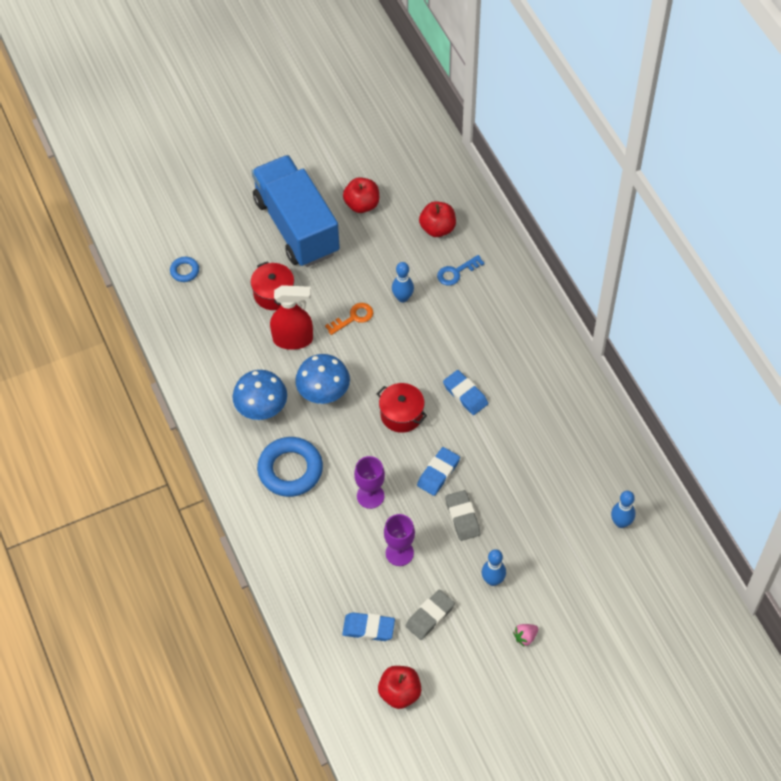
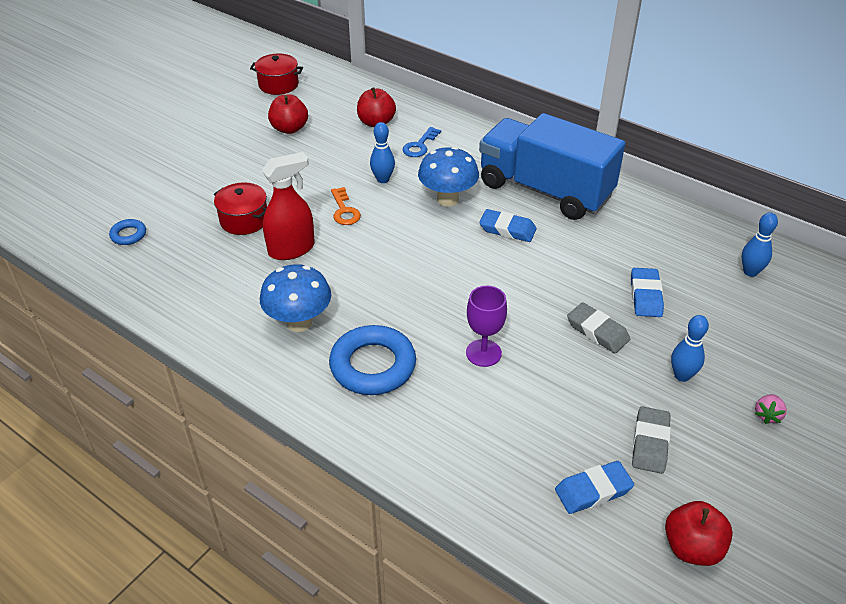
camera: 30 degrees left, 15 degrees down
blue truck [252,155,340,267] -> blue truck moved to [479,113,625,220]
blue mushroom [295,354,350,404] -> blue mushroom moved to [418,147,479,207]
orange key [325,303,373,335] -> orange key turned 135 degrees clockwise [331,187,361,225]
red pot [377,383,427,433] -> red pot moved to [250,54,303,95]
purple goblet [384,514,415,566] -> none
blue eraser [417,447,460,496] -> blue eraser moved to [631,268,664,317]

